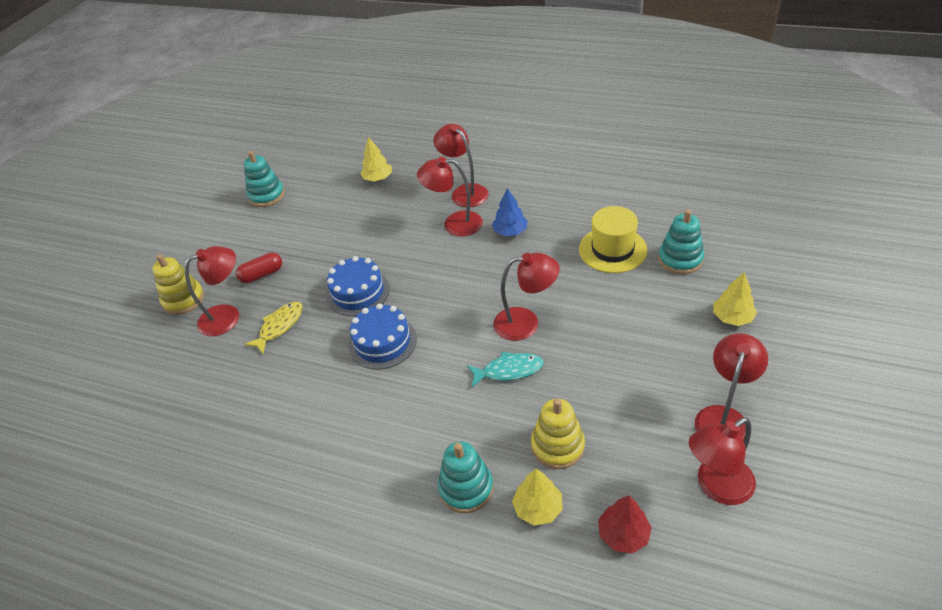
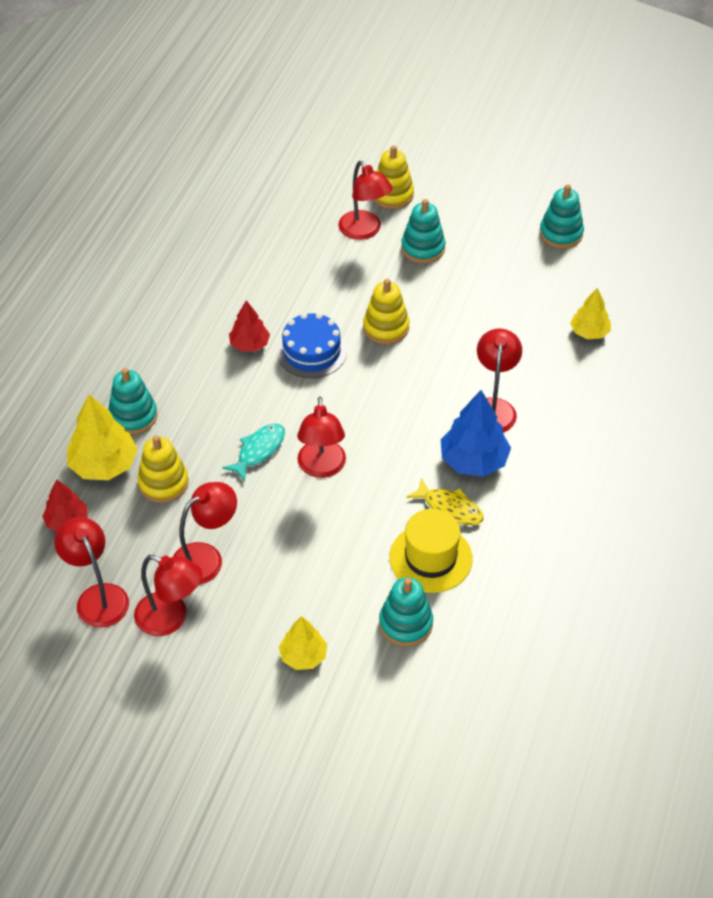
camera: 85 degrees right, 5 degrees up
red capsule [236,252,282,283] -> turquoise stacking toy [401,199,445,264]
yellow fish [244,302,303,354] -> yellow fish moved to [406,478,484,525]
blue cake [326,256,390,316] -> yellow stacking toy [363,279,409,344]
red lamp [433,124,489,207] -> red lamp moved to [173,482,237,585]
turquoise fish [467,352,544,387] -> turquoise fish turned 135 degrees counterclockwise [222,423,285,482]
blue tree [492,188,528,236] -> blue tree [441,390,511,476], size x1.61
yellow tree [512,469,563,525] -> yellow tree [67,394,138,480], size x1.61
none -> red tree [229,300,270,352]

